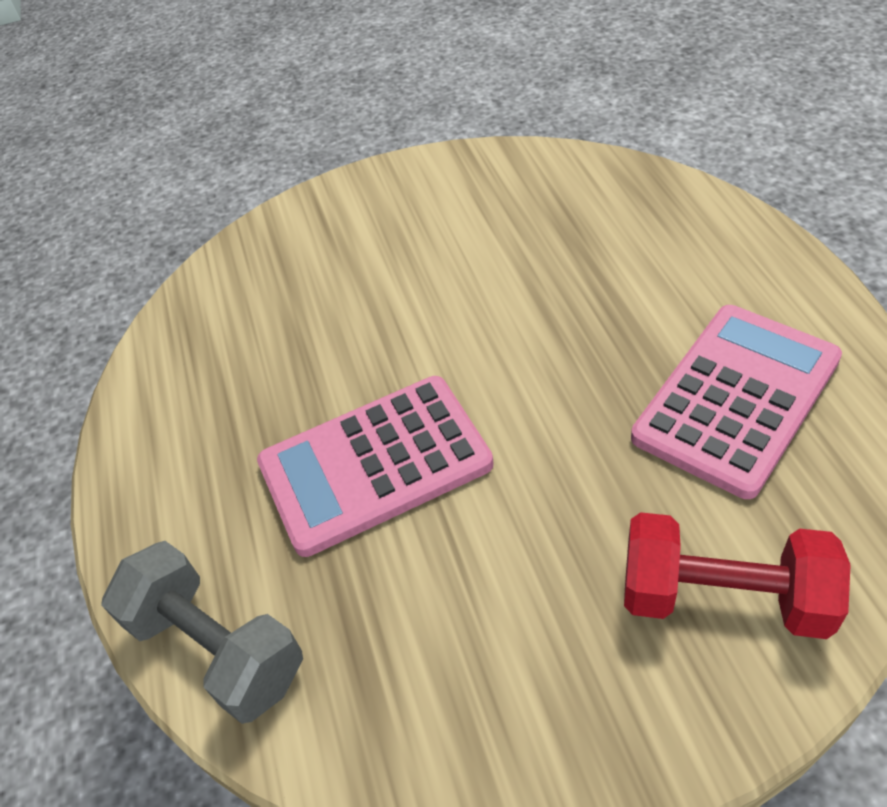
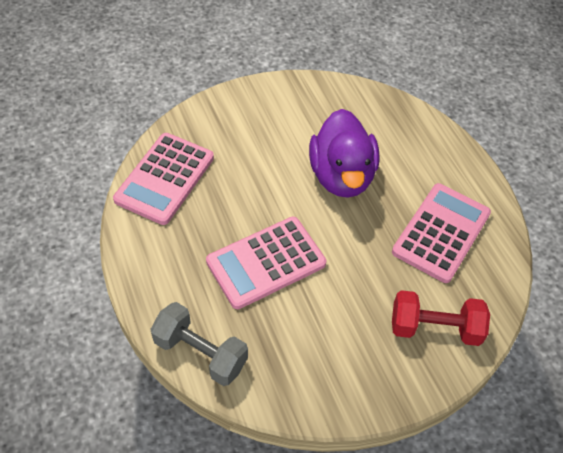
camera: 15 degrees left, 5 degrees up
none -> pink calculator [113,133,214,225]
none -> purple duck [309,109,379,198]

